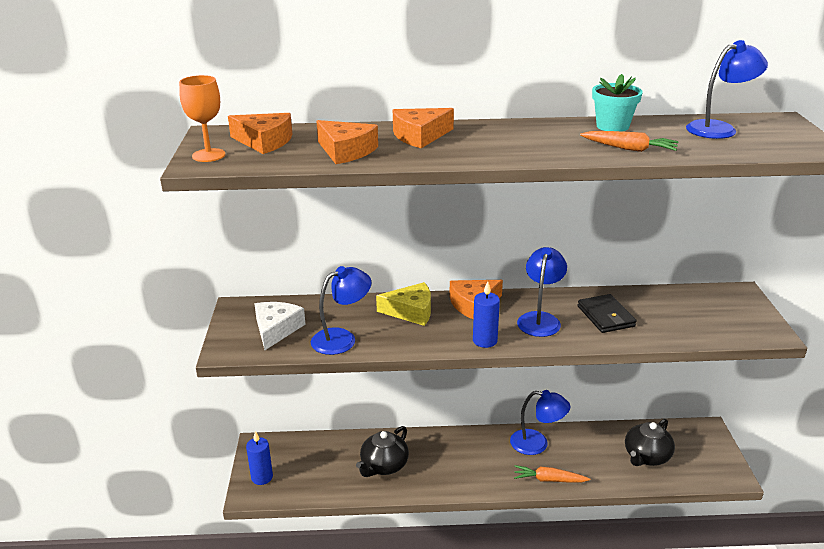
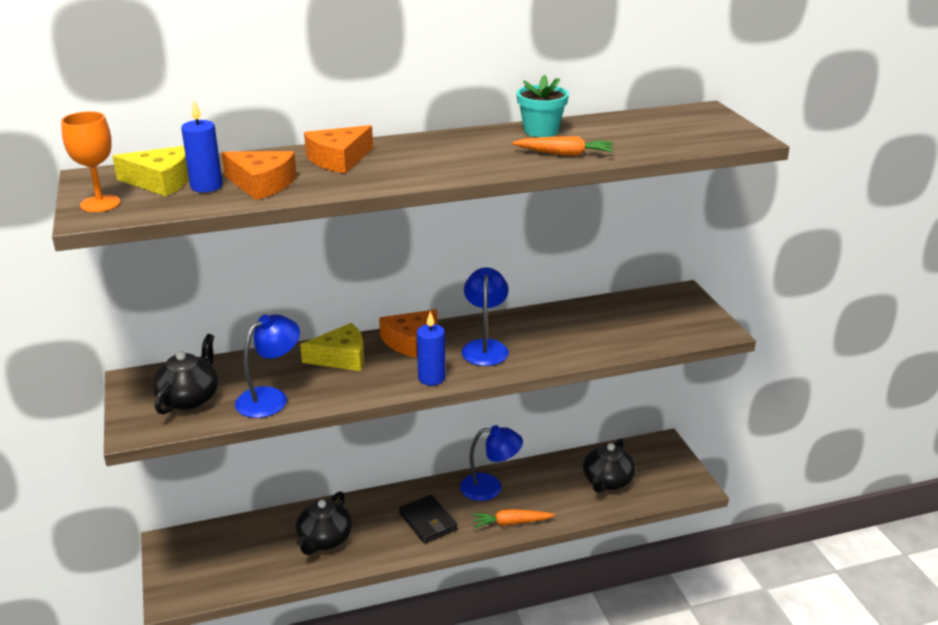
camera: 15 degrees left, 0 degrees up
orange cheese [228,113,292,154] -> yellow cheese [113,146,189,196]
blue candle [246,431,273,485] -> blue candle moved to [181,100,223,192]
white cheese [254,302,305,350] -> black teapot [152,334,219,415]
black wallet [578,294,636,333] -> black wallet moved to [399,495,457,544]
blue lamp [686,40,768,139] -> none

